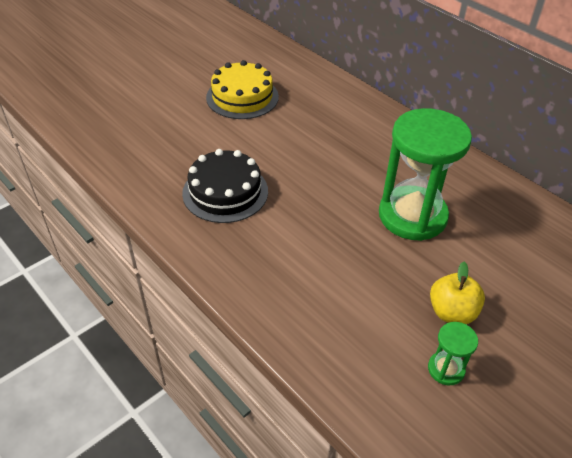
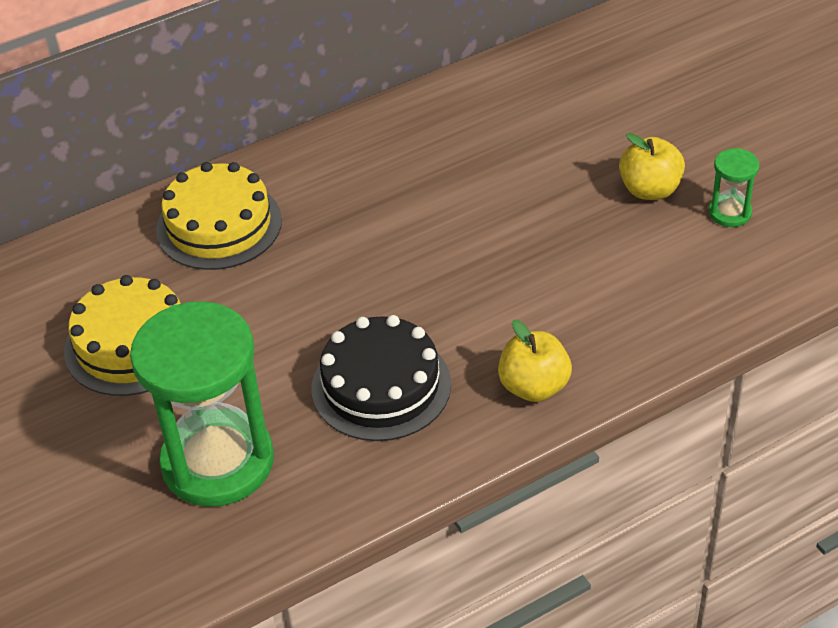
camera: 75 degrees left, 0 degrees up
green hourglass [379,108,472,241] -> green hourglass moved to [130,301,274,507]
none -> yellow cake [156,162,282,270]
none -> yellow apple [498,320,572,402]

